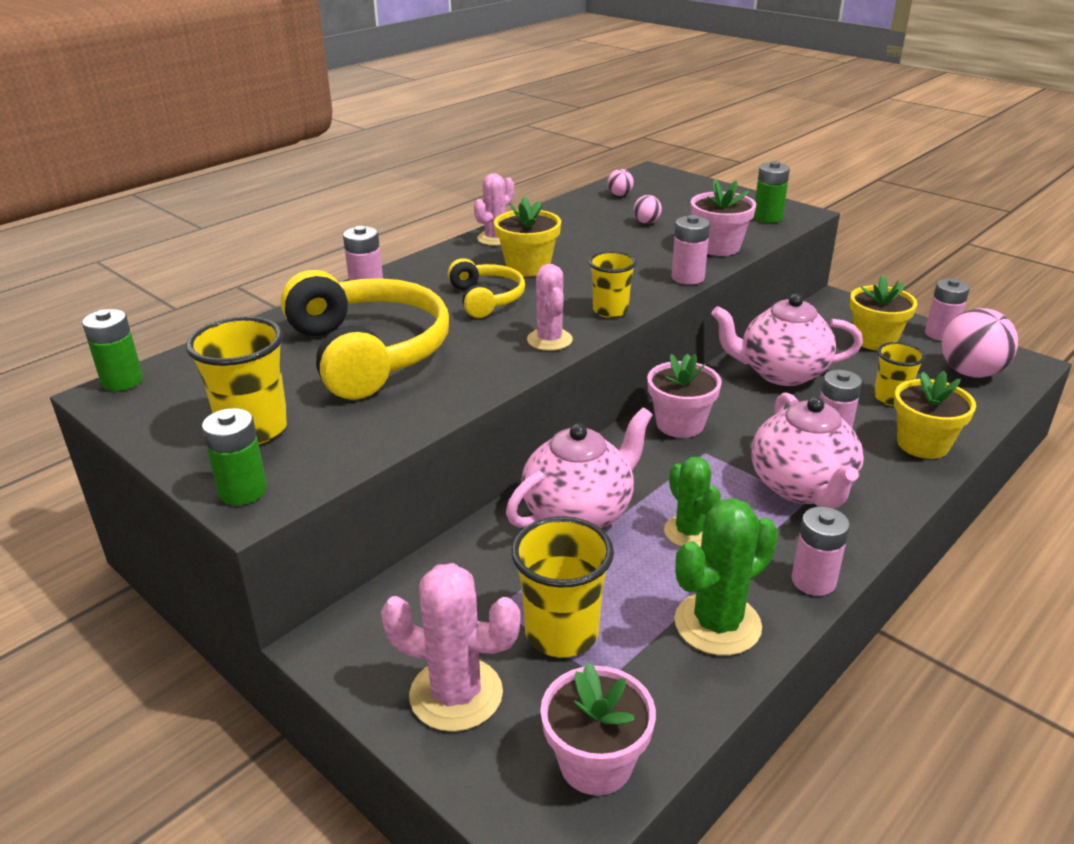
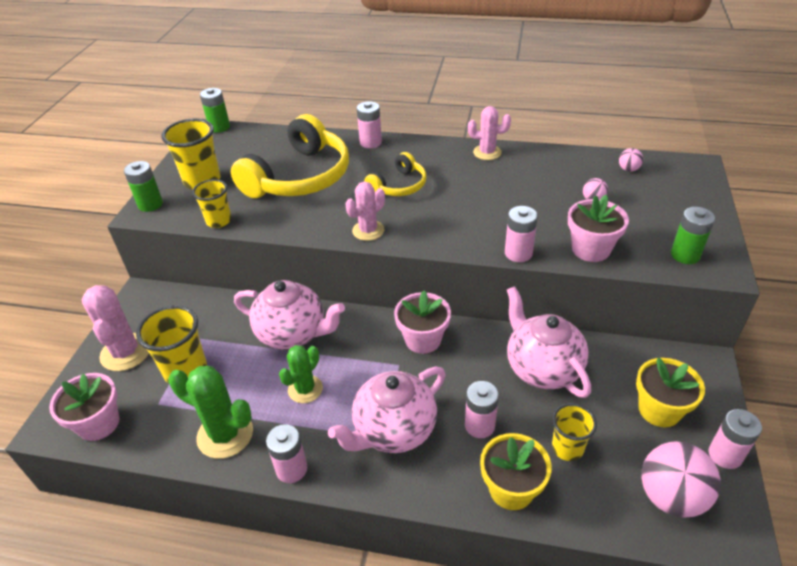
camera: 60 degrees right, 10 degrees up
yellow flower pot [494,196,561,277] -> none
yellow cup [589,251,636,318] -> yellow cup moved to [192,179,231,228]

